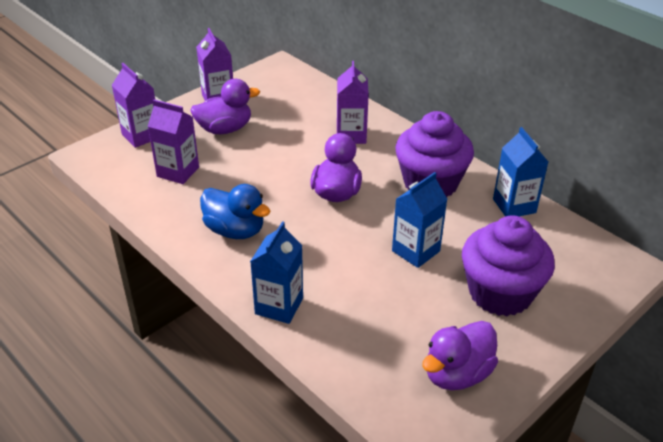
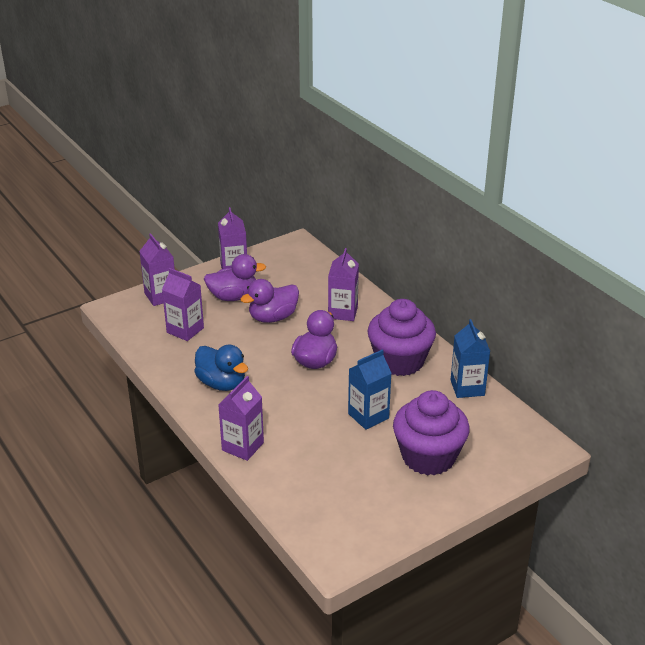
camera: 10 degrees right, 5 degrees down
blue carton [250,221,303,324] -> purple carton [218,376,264,461]
purple duck [422,321,498,390] -> purple duck moved to [240,279,299,323]

